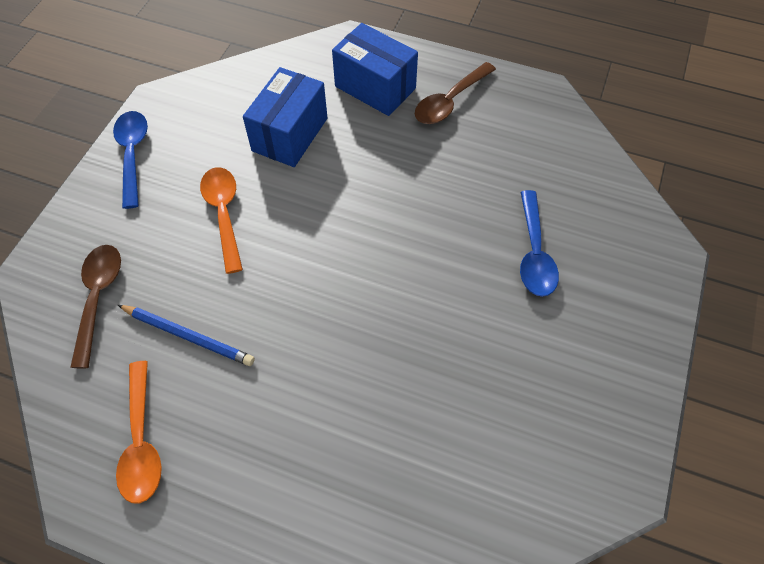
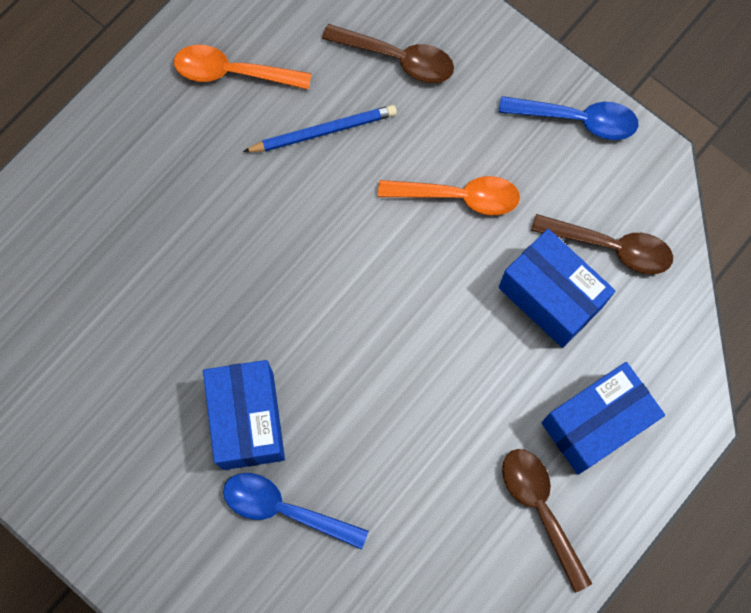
camera: 110 degrees right, 15 degrees up
blue pencil [118,305,255,366] -> blue pencil turned 150 degrees counterclockwise [243,105,397,152]
none -> blue box [203,360,285,470]
none -> brown spoon [531,214,673,274]

